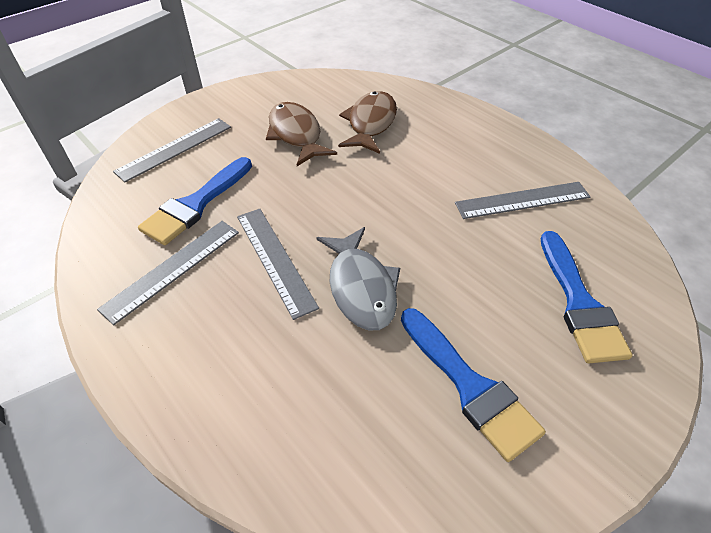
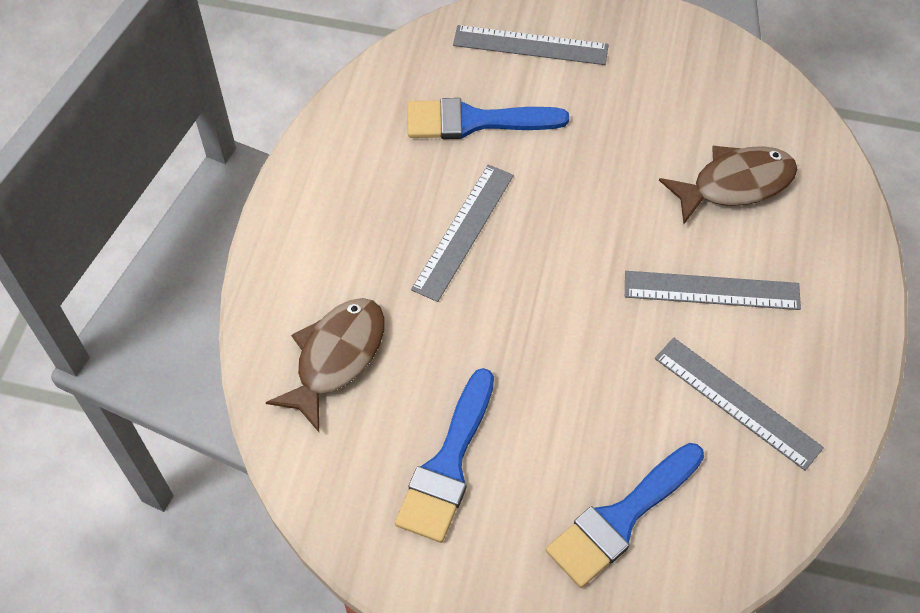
camera: 55 degrees right, 10 degrees up
grey ruler [97,221,239,325] -> grey ruler moved to [625,271,801,310]
brown fish [266,102,337,166] -> brown fish moved to [266,298,385,432]
grey fish [316,227,400,330] -> none

